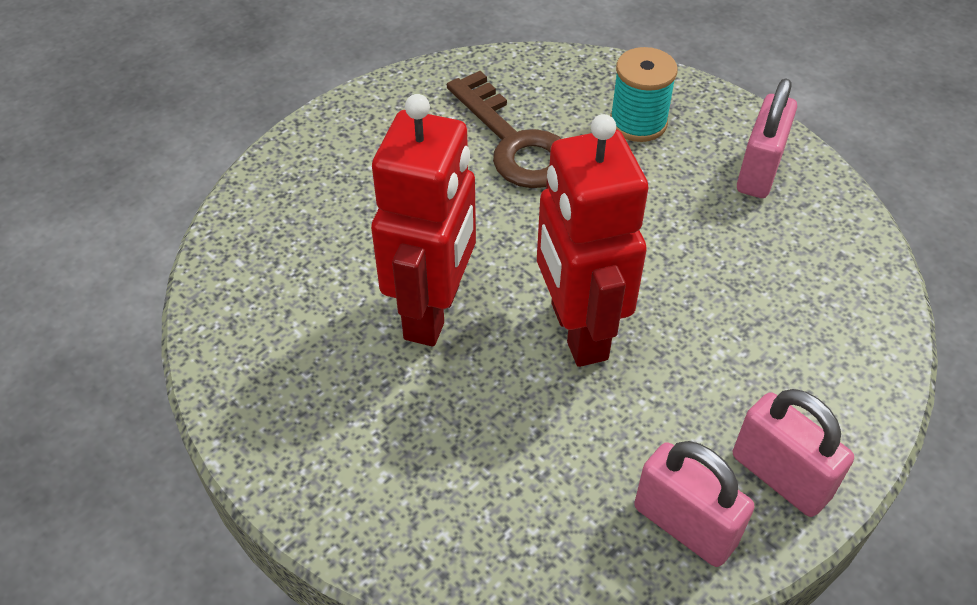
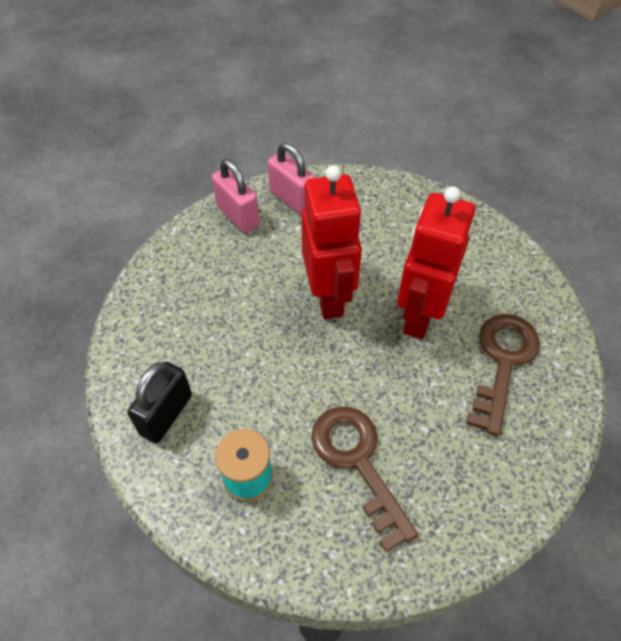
camera: 175 degrees left, 5 degrees up
pink padlock [737,78,797,198] -> black padlock [127,362,192,443]
none -> brown key [466,314,540,436]

